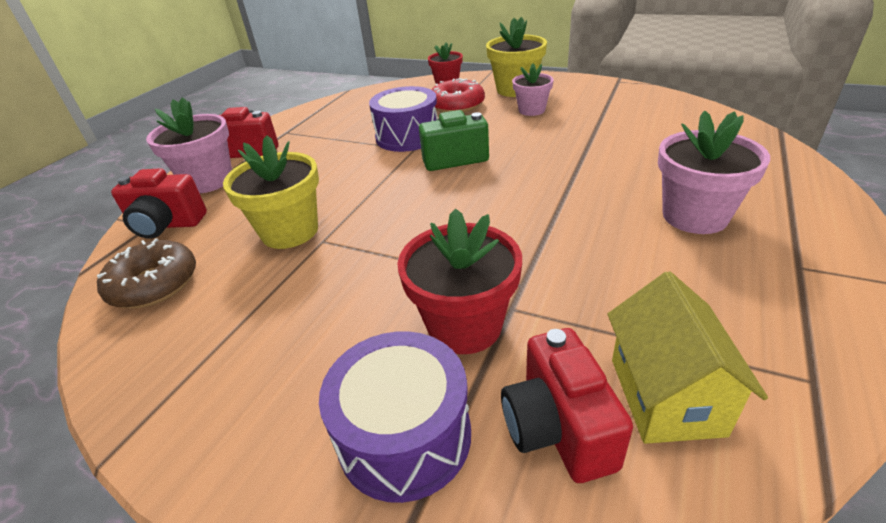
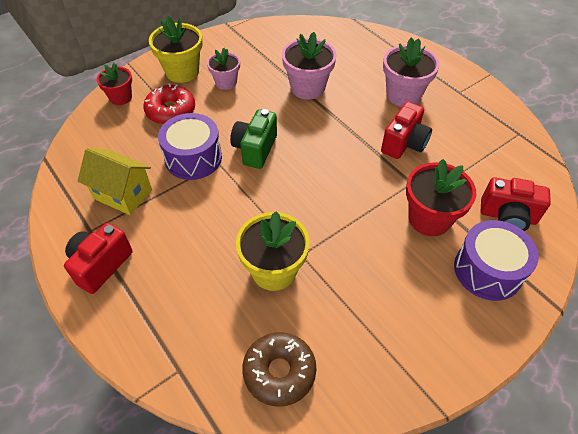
camera: 65 degrees left, 15 degrees up
red camera [111,168,207,239] -> red camera moved to [381,102,432,159]
pink flower pot [146,97,232,193] -> pink flower pot moved to [282,32,336,99]
yellow house [608,271,768,444] -> yellow house moved to [78,148,152,215]

